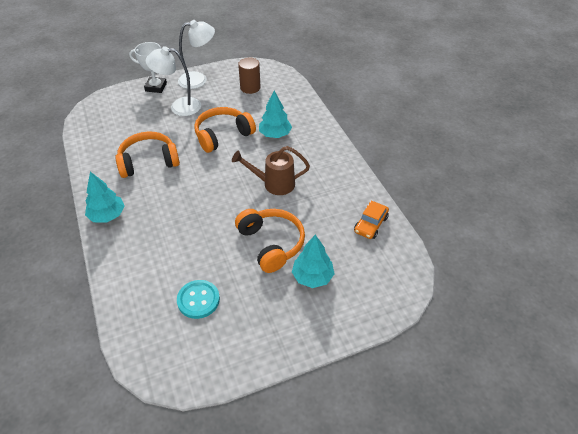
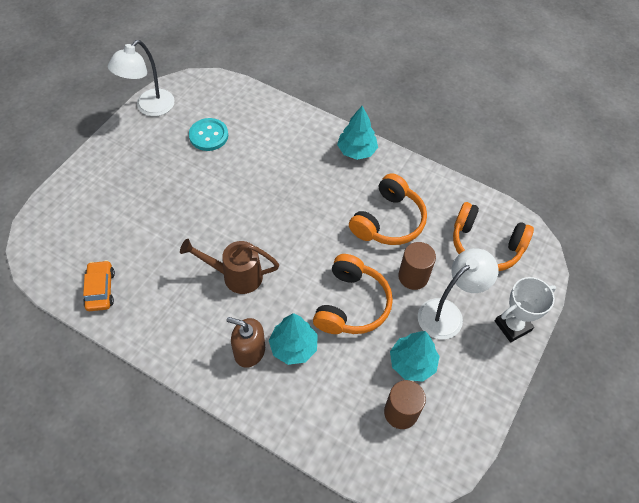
camera: 140 degrees right, 10 degrees up
white lamp [178,20,215,89] -> white lamp moved to [108,40,175,116]
brown watering can [232,146,310,195] -> brown watering can turned 135 degrees counterclockwise [180,239,279,294]
orange headphones [235,209,305,273] -> orange headphones moved to [453,202,534,271]
turquoise tree [292,235,335,288] -> turquoise tree moved to [390,331,440,382]
none -> brown soap dispenser [226,317,265,368]
none -> brown cylinder [398,242,436,290]

